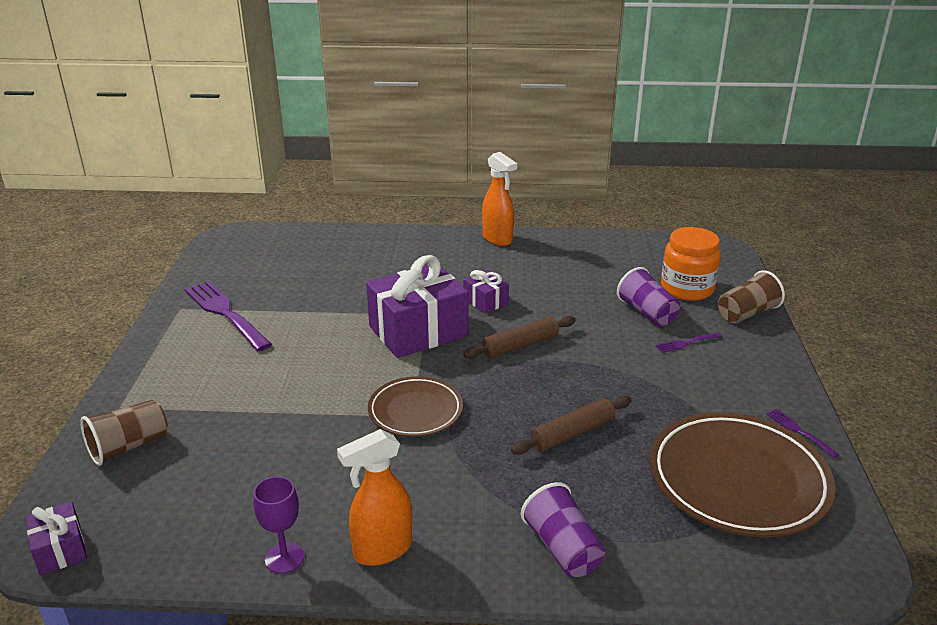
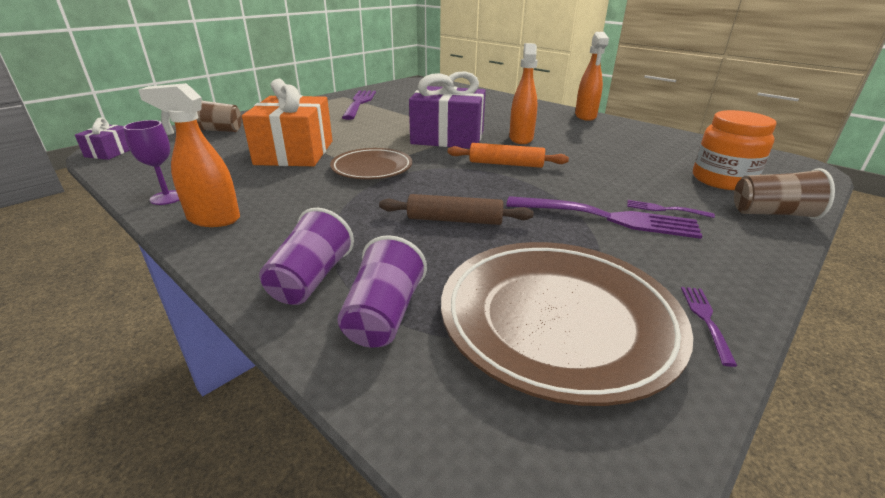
camera: 40 degrees right, 0 degrees up
purple gift [463,270,509,314] -> orange spray bottle [509,43,538,144]
brown rolling pin [463,316,576,359] -> orange rolling pin [448,143,569,168]
purple cup [617,267,680,326] -> purple cup moved to [337,235,427,348]
none -> orange gift [242,79,333,166]
none -> purple fork [506,196,702,239]

